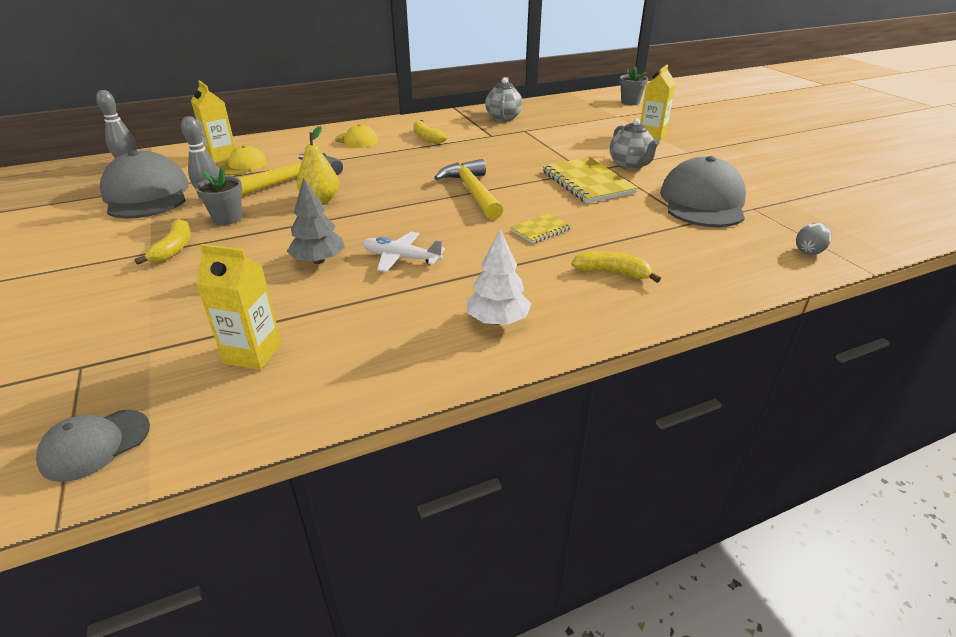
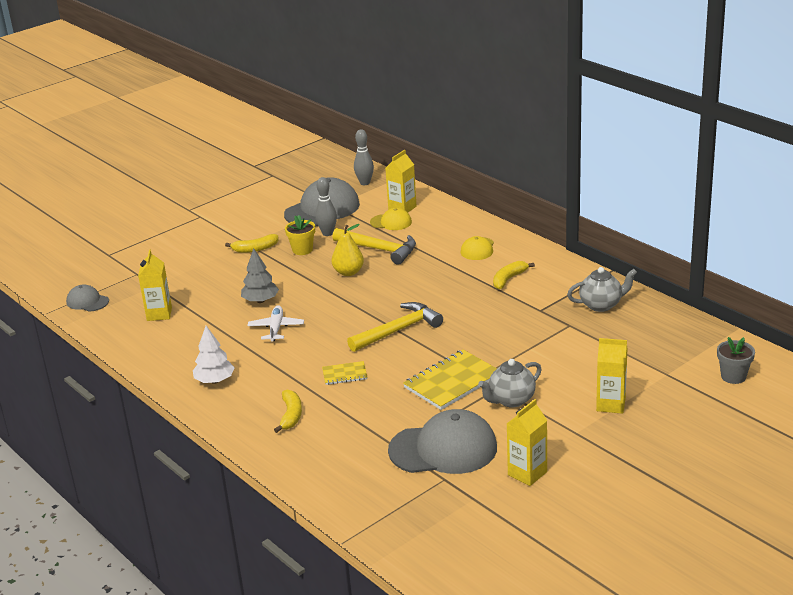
camera: 75 degrees right, 5 degrees down
grey flower pot [195,168,242,225] -> yellow flower pot [285,215,315,255]
yellow notebook [510,213,572,243] -> yellow notebook turned 45 degrees counterclockwise [322,361,367,385]
grey egg [796,222,832,255] -> none
none -> yellow carton [507,399,547,486]

